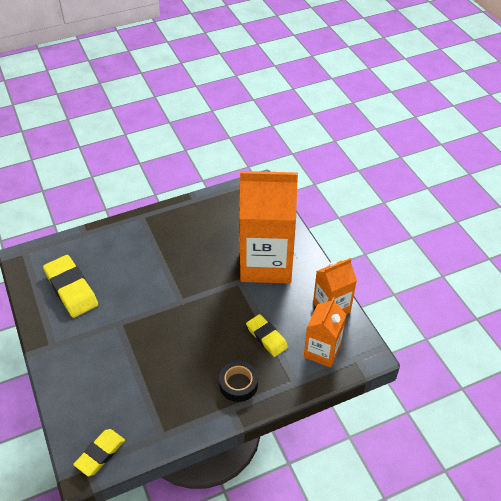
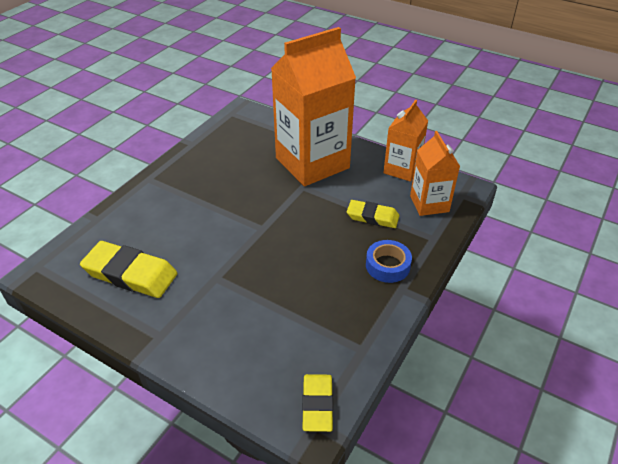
camera: 35 degrees left, 5 degrees down
black tape [219,361,258,402] -> blue tape [366,240,412,283]

